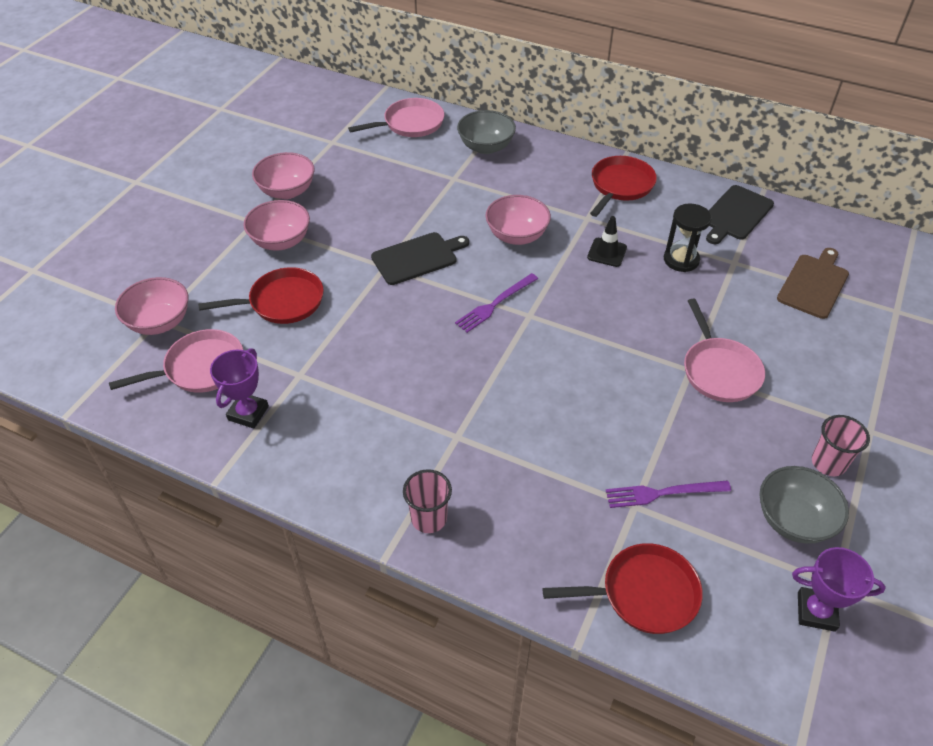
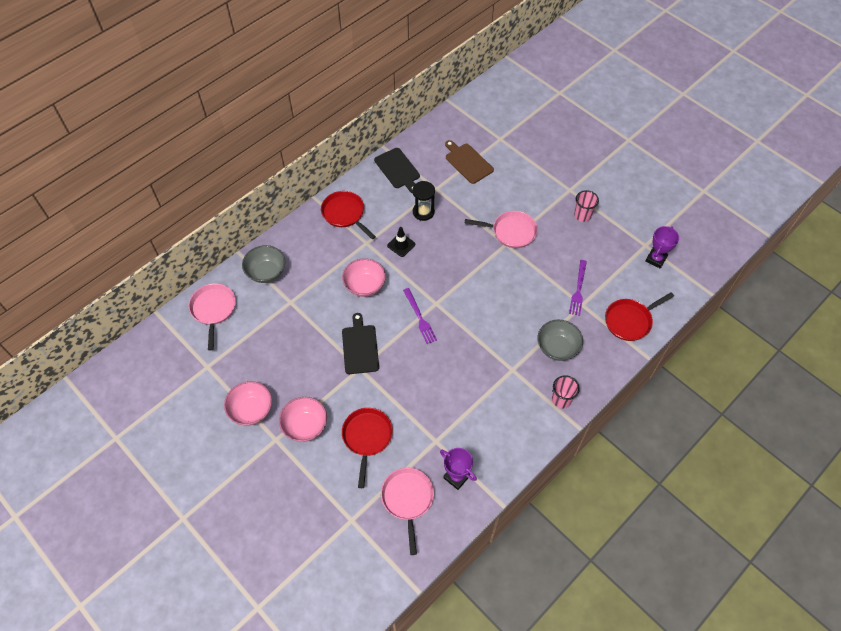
camera: 70 degrees left, 10 degrees up
pink bowl [115,277,188,335] -> none
red pan [543,543,703,634] -> red pan turned 135 degrees counterclockwise [605,292,674,341]
grey bowl [759,466,849,544] -> grey bowl moved to [538,320,583,361]

